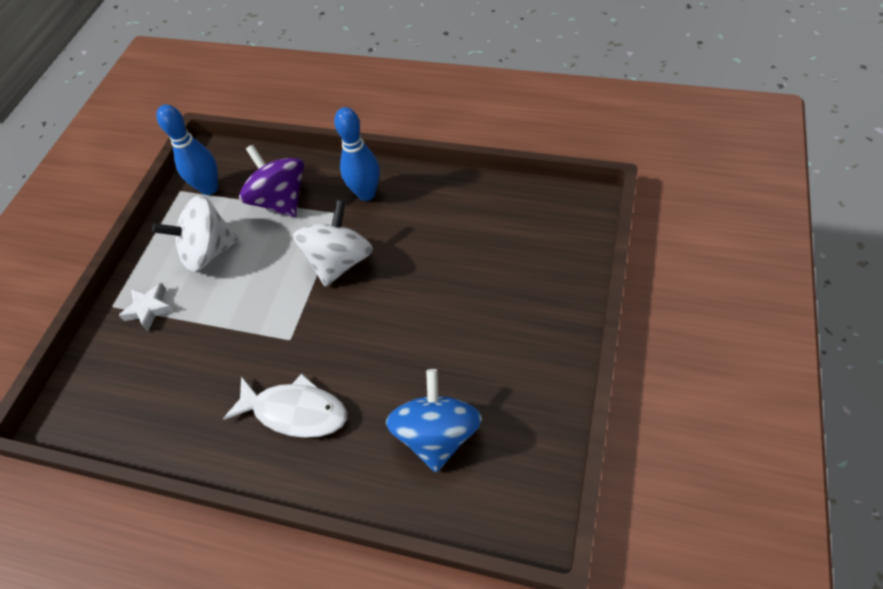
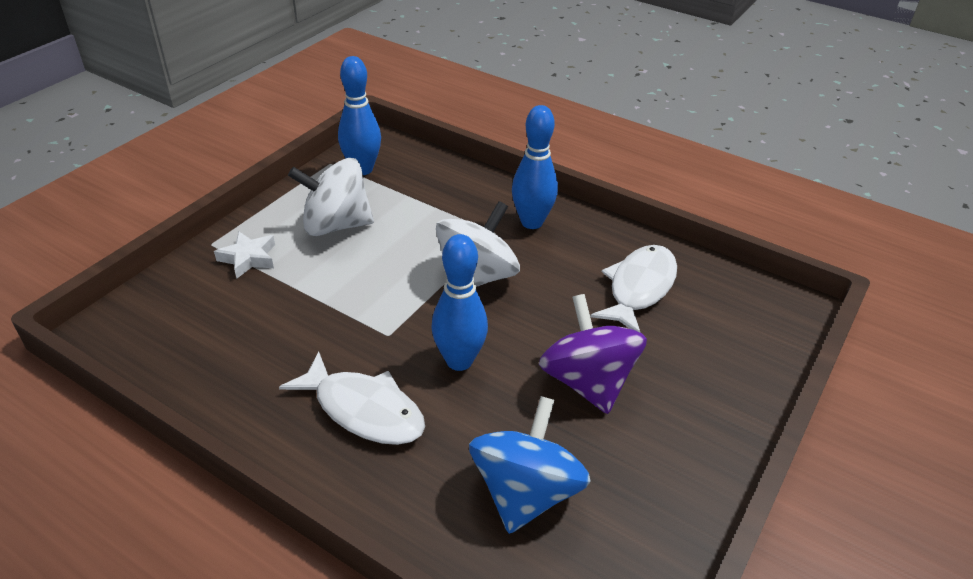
camera: 10 degrees right, 15 degrees down
purple spinning top [239,145,304,217] -> purple spinning top moved to [539,294,647,414]
none -> blue bowling pin [431,234,488,371]
none -> white fish [590,245,677,333]

